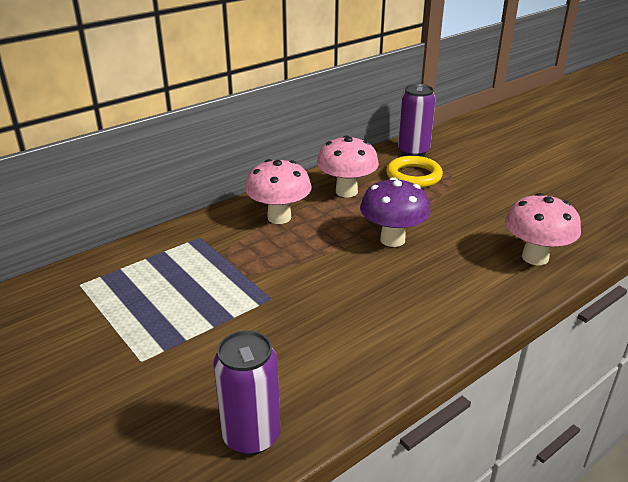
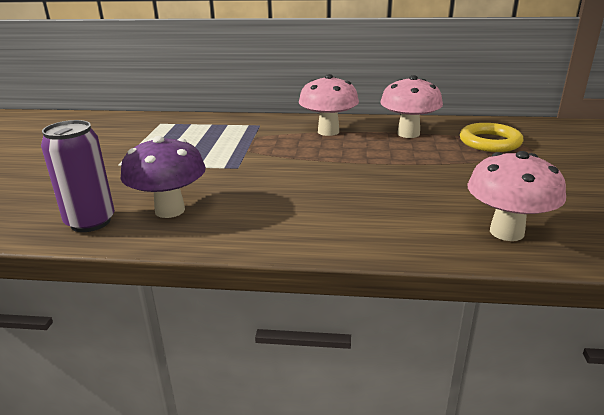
camera: 45 degrees right, 5 degrees down
purple mushroom [360,177,431,247] -> purple mushroom moved to [121,136,206,218]
purple can [398,84,436,156] -> none

